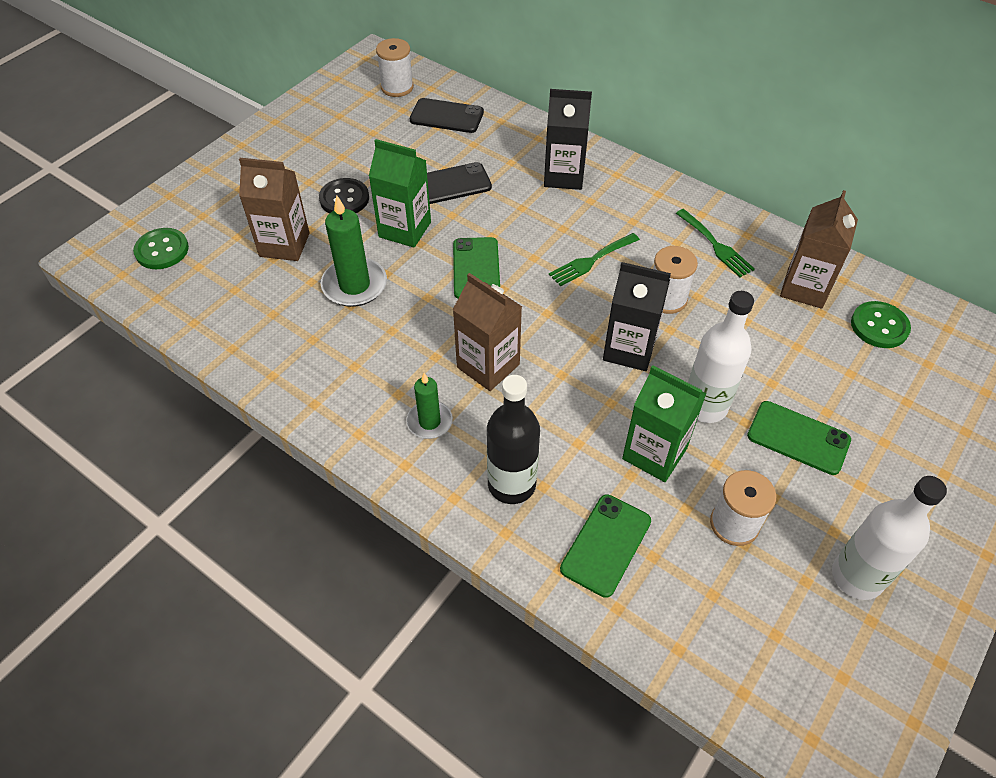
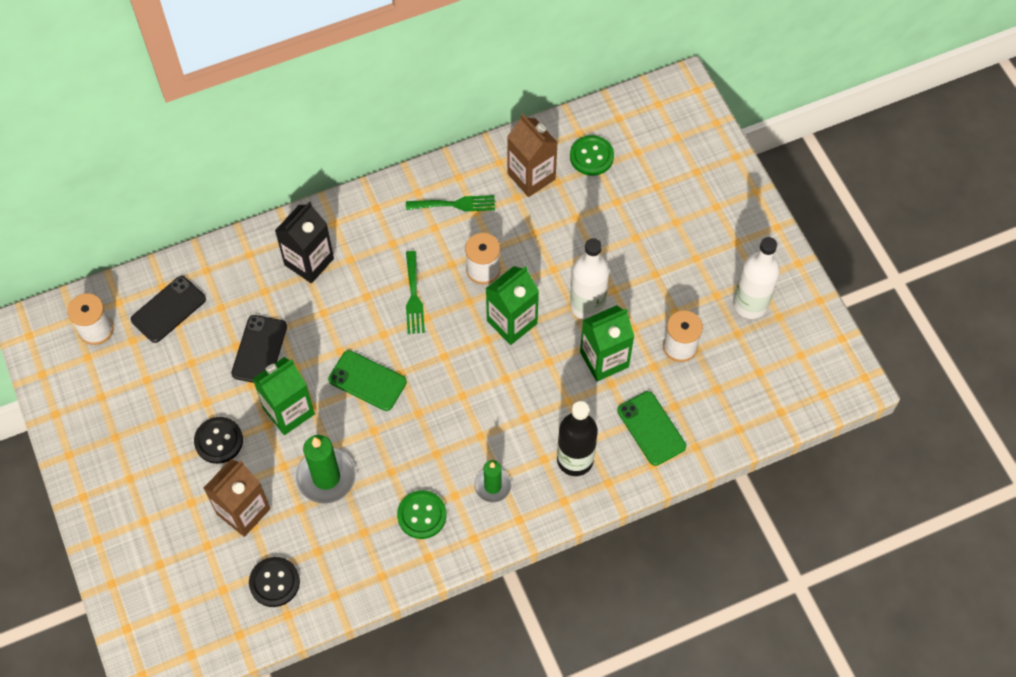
camera: 60 degrees left, 10 degrees up
green button [133,228,189,269] -> green button moved to [397,490,447,539]
brown carton [453,273,522,391] -> none
black carton [603,262,671,371] -> green carton [486,266,539,345]
green phone [747,401,851,475] -> none
none -> black button [249,557,300,607]

